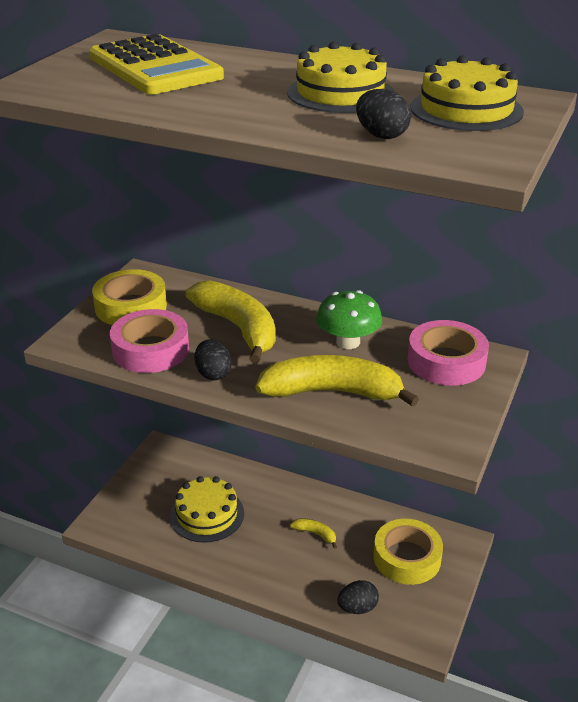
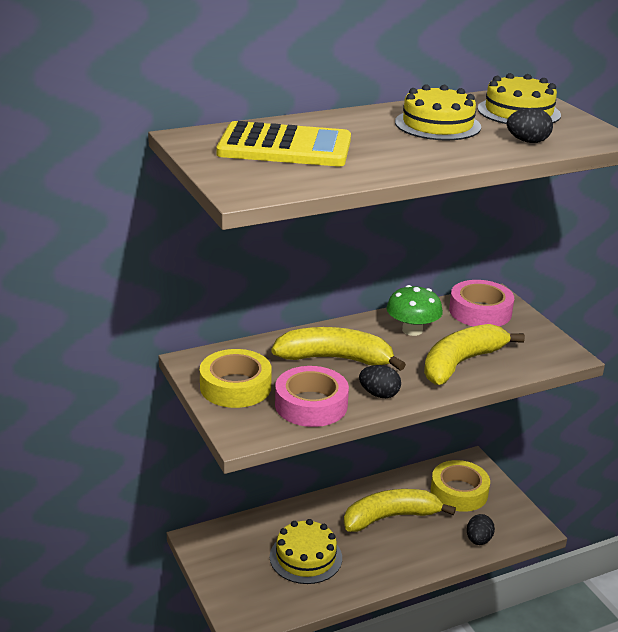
camera: 50 degrees left, 5 degrees down
yellow banana [290,519,337,549] -> yellow banana [344,489,456,532], size x2.34

